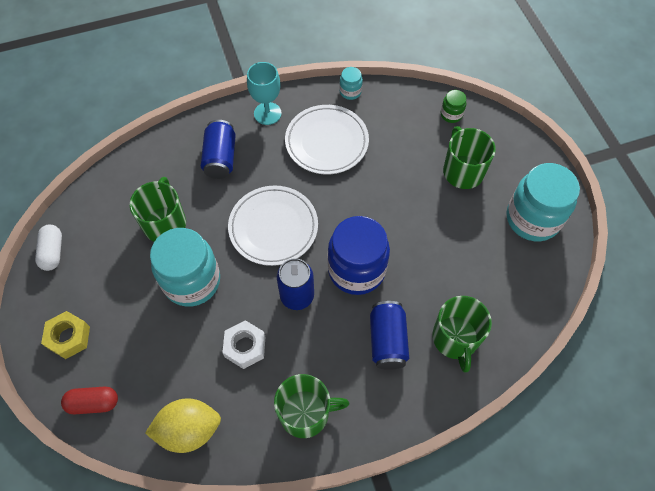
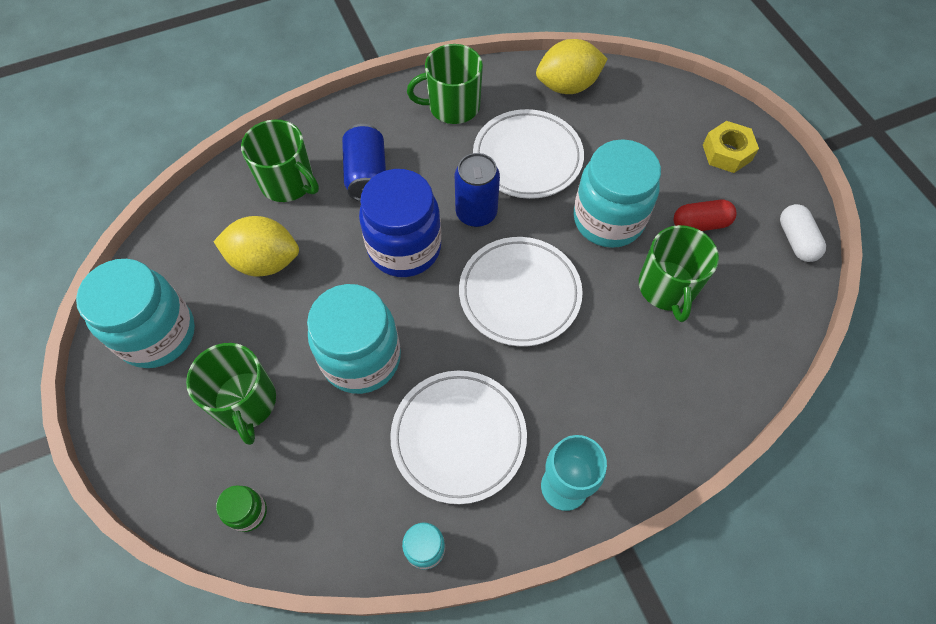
camera: 175 degrees right, 0 degrees up
red capsule [61,386,118,414] -> red capsule moved to [674,200,736,231]
blue can [201,120,236,179] -> none
white nut [222,320,265,369] -> white plate [473,109,584,199]
green mug [432,296,492,373] -> green mug turned 135 degrees clockwise [241,119,319,202]
none -> yellow lemon [213,216,299,277]
none -> turquoise jar [307,284,401,394]

